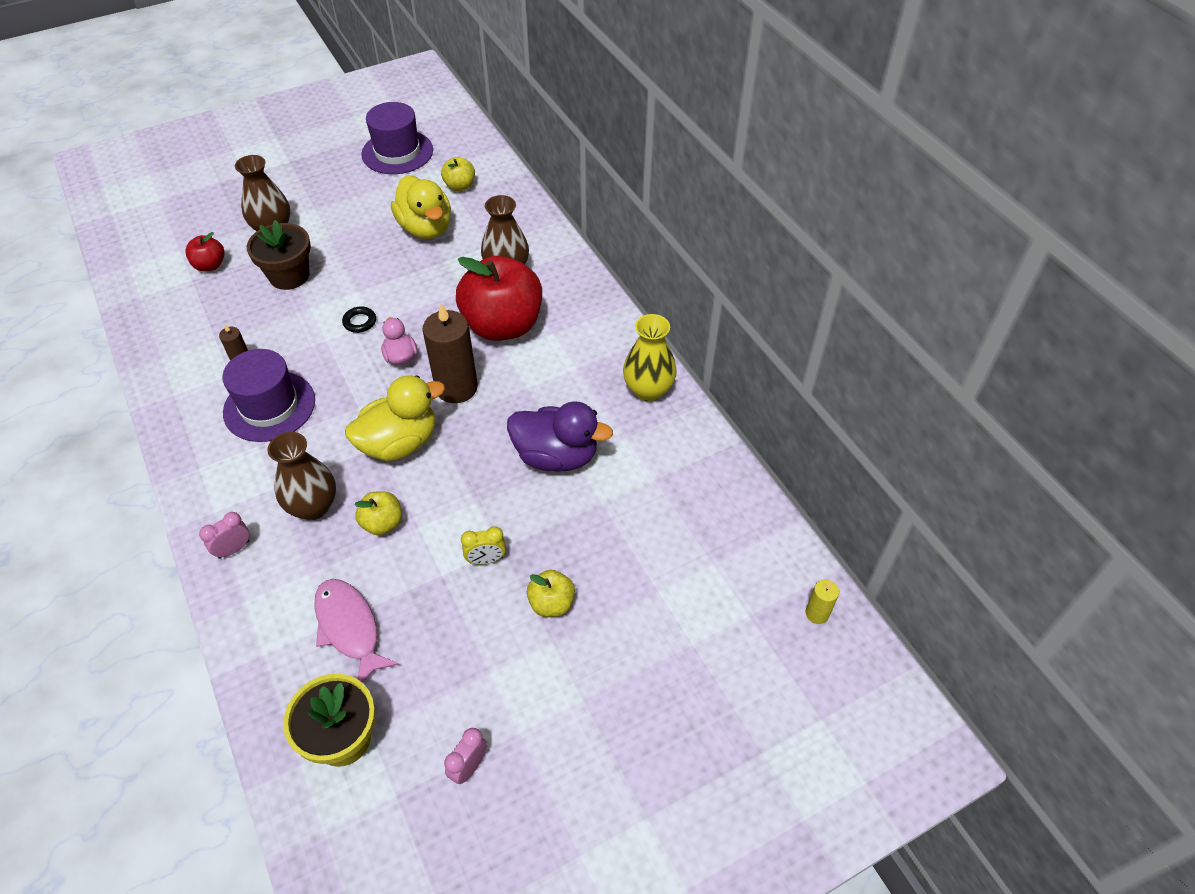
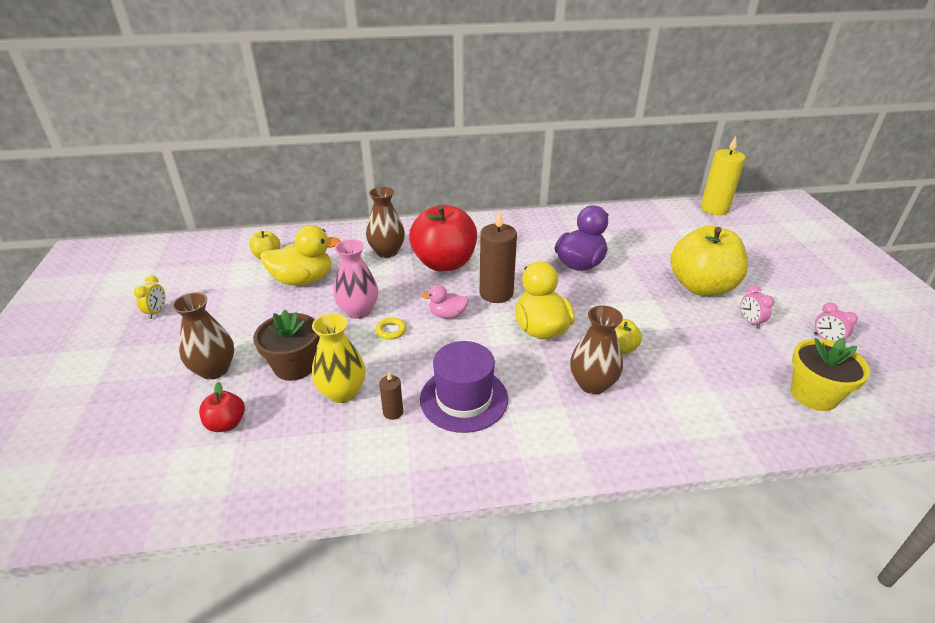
camera: 70 degrees left, 15 degrees down
pink clock [199,512,250,559] -> pink clock moved to [740,285,774,329]
pink fish [314,579,399,683] -> none
black ring [342,307,376,333] -> yellow ring [375,317,406,340]
purple hat [361,102,433,174] -> none
yellow clock [461,527,506,565] -> yellow clock moved to [134,276,166,319]
yellow apple [527,570,575,617] -> yellow apple [670,226,748,296], size x2.21
yellow vase [623,314,677,401] -> yellow vase moved to [312,313,366,403]
yellow candle [806,579,839,624] -> yellow candle [701,136,746,215], size x2.12
none -> pink vase [333,239,378,319]

